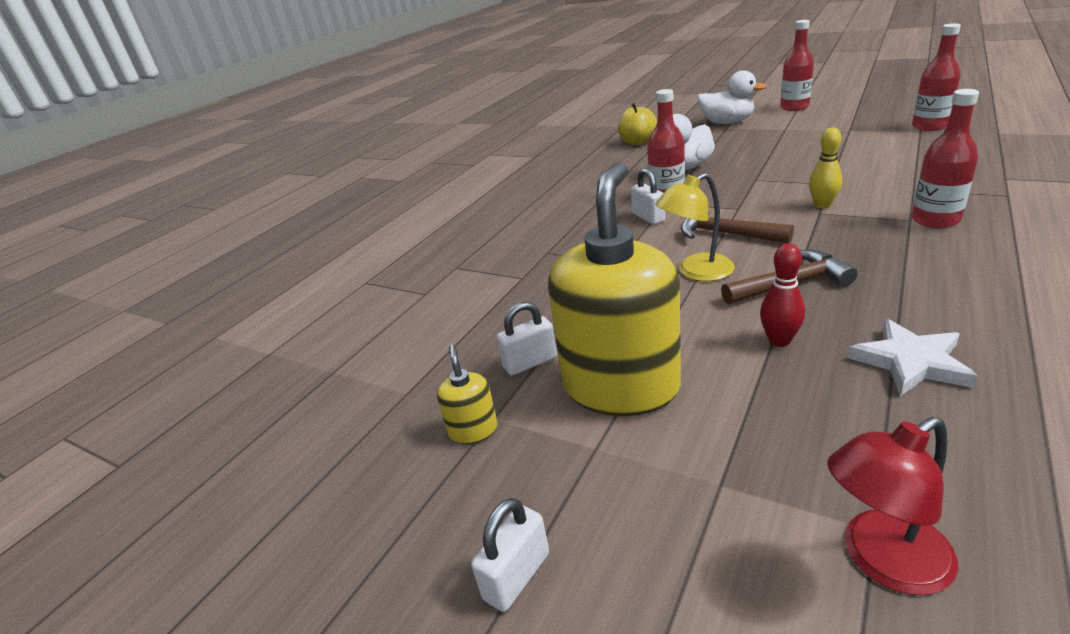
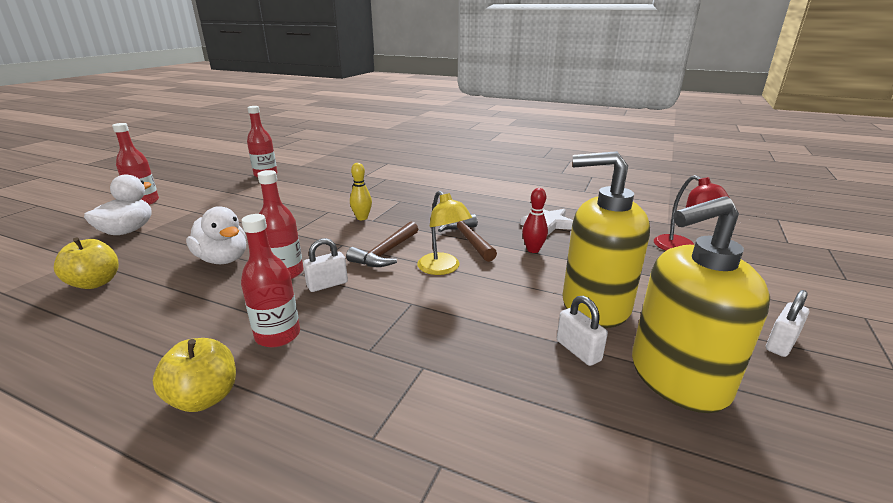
camera: 100 degrees left, 5 degrees down
yellow soap dispenser [437,345,498,444] -> yellow soap dispenser [632,196,770,413], size x2.42
white padlock [471,498,549,612] -> white padlock turned 75 degrees counterclockwise [766,290,809,357]
red bottle [911,89,979,228] -> red bottle moved to [241,214,300,347]
none -> yellow apple [153,338,236,412]

